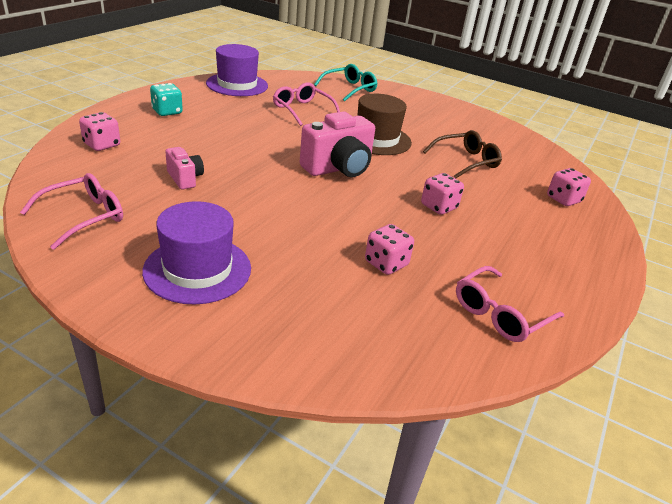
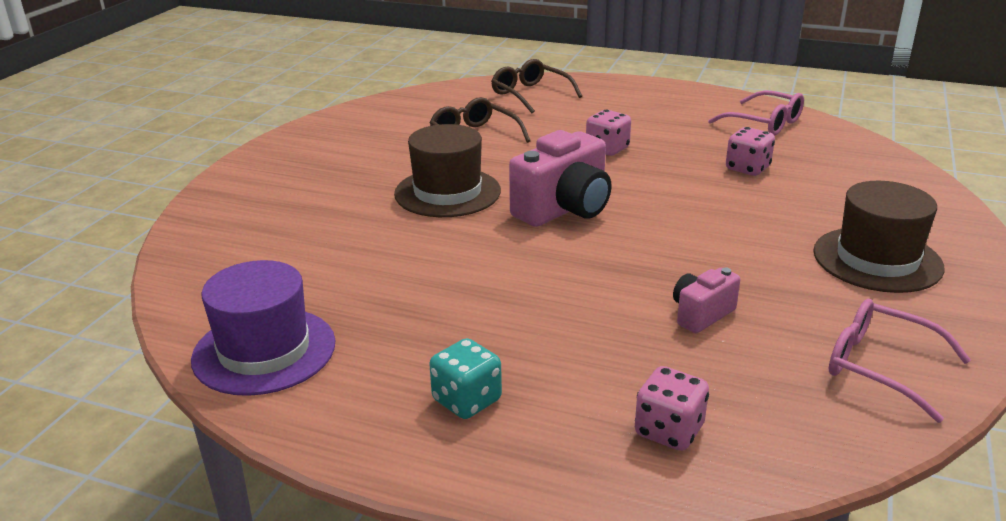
camera: 95 degrees left, 5 degrees down
purple hat [142,201,251,304] -> brown hat [813,181,945,293]
pink glasses [273,83,340,126] -> none
pink camera [300,111,375,177] -> pink camera turned 90 degrees clockwise [509,130,612,227]
turquoise glasses [314,64,378,101] -> none
pink dice [547,168,591,206] -> brown glasses [491,59,582,113]

